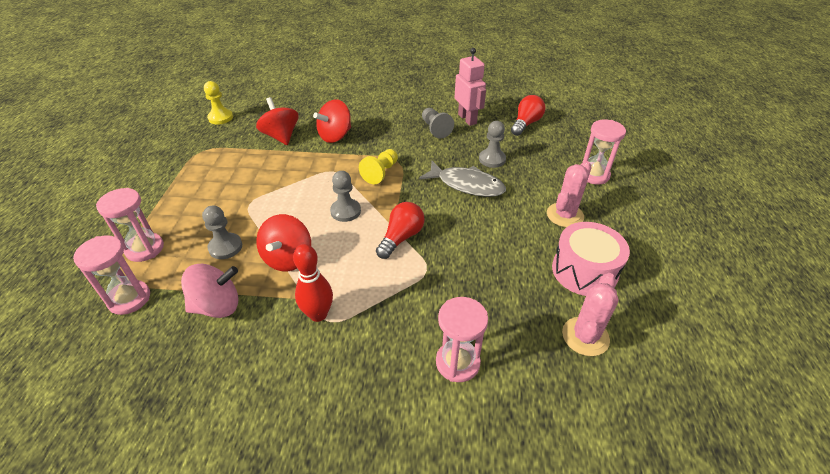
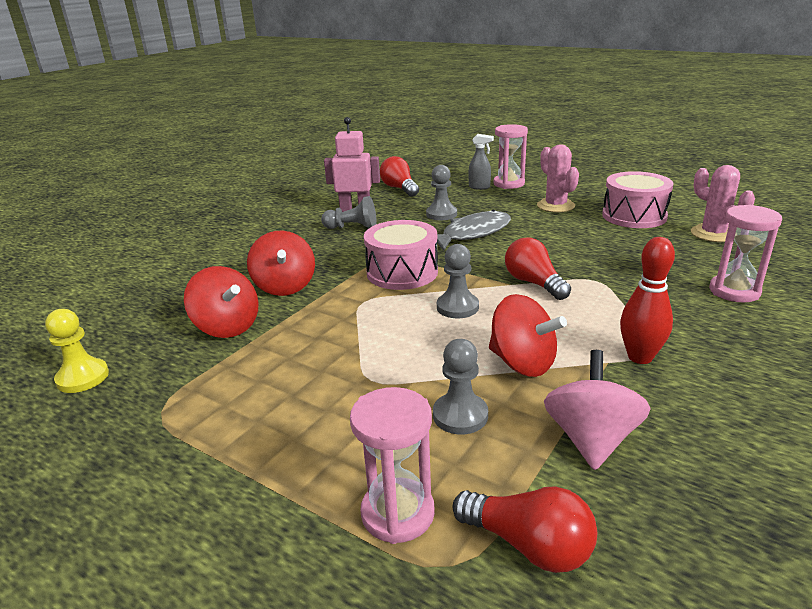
camera: 60 degrees left, 15 degrees down
pink hourglass [73,235,150,315] -> red light bulb [452,486,597,573]
red spinning top [256,97,299,145] -> red spinning top turned 135 degrees counterclockwise [184,266,259,338]
yellow pawn [359,149,398,184] -> pink drum [364,220,438,290]
none -> grey spray bottle [468,134,494,190]

